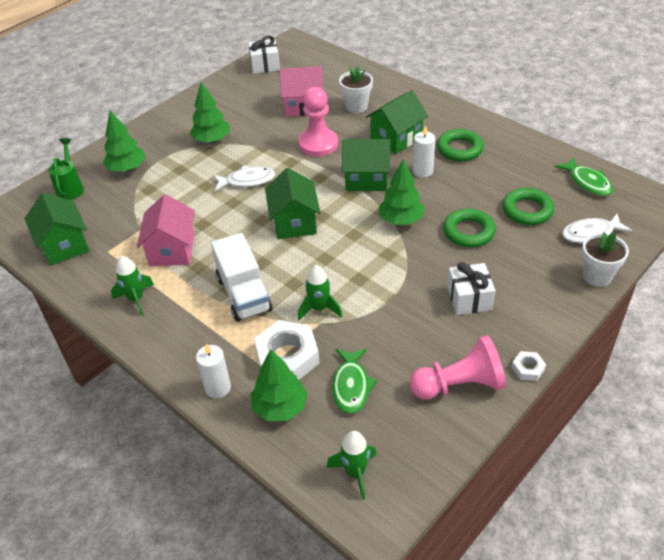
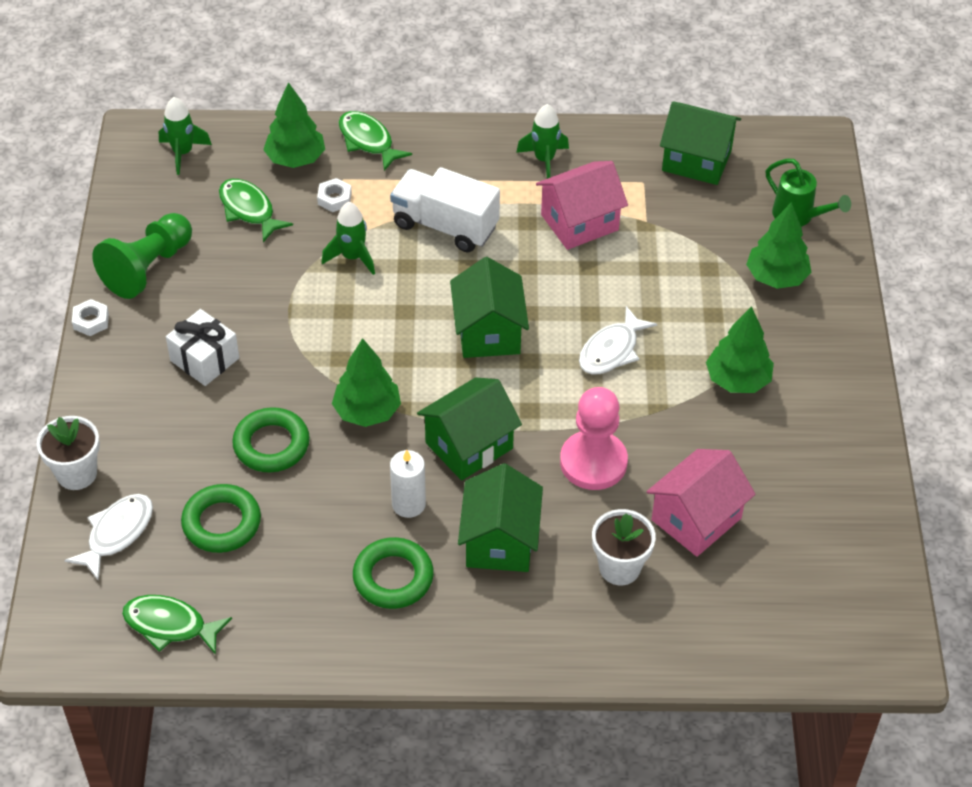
camera: 135 degrees right, 5 degrees up
pink house [137,194,195,266] -> pink house turned 75 degrees counterclockwise [536,161,628,250]
white candle [196,343,231,398] -> green fish [338,111,412,171]
white gift [248,36,280,74] -> none
white nut [254,320,320,380] -> white nut [317,178,352,212], size x0.47
green house [265,168,320,239] -> green house turned 45 degrees clockwise [450,257,529,358]
pink pawn [409,335,506,400] -> green pawn [92,213,192,299]

